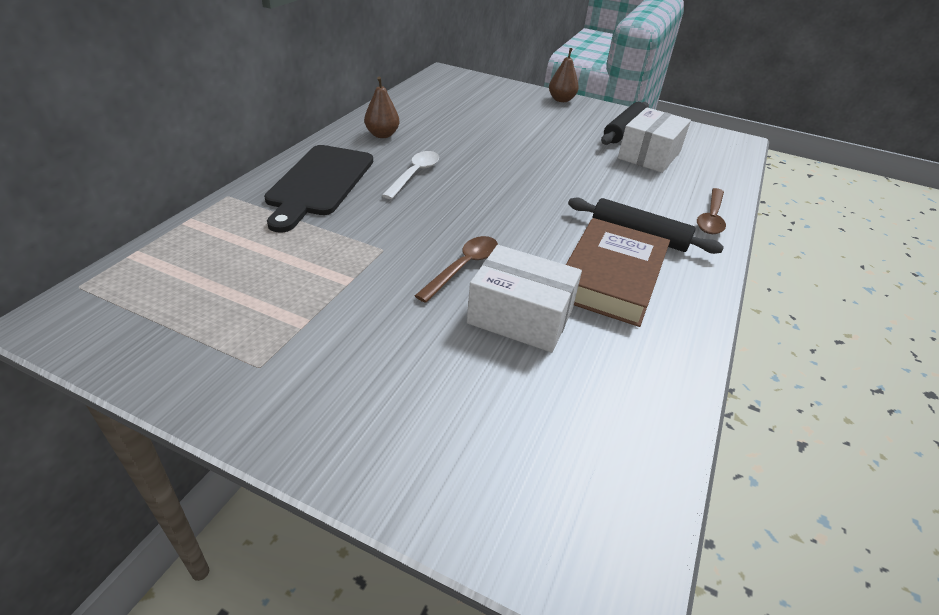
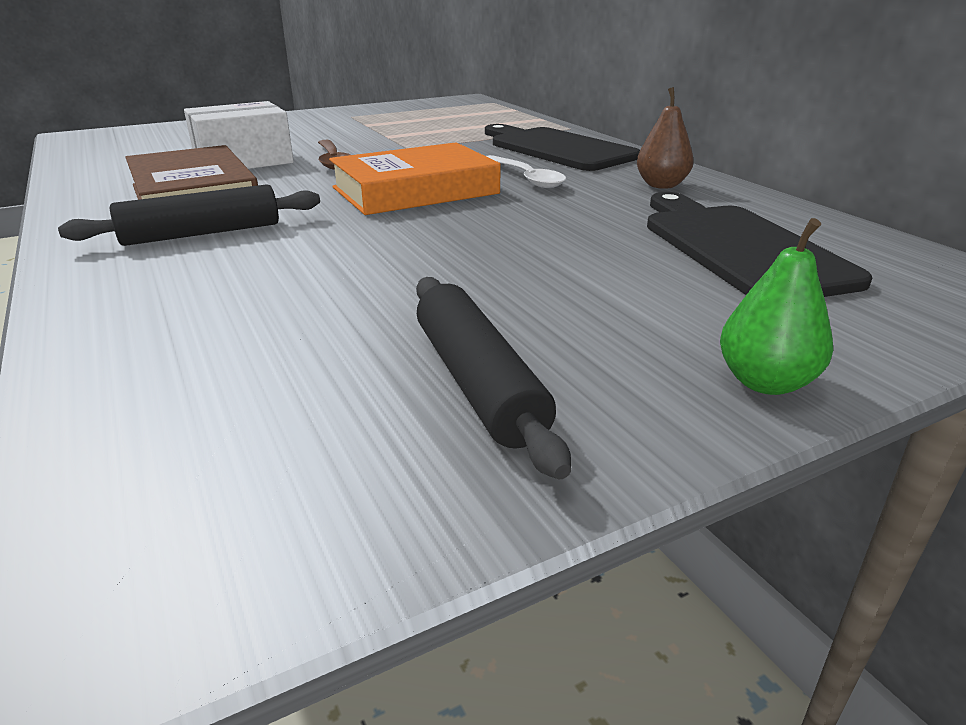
camera: 130 degrees right, 10 degrees down
brown pear [549,48,579,102] -> green pear [720,218,833,395]
white box [618,107,691,173] -> none
brown spoon [697,188,726,234] -> none
none -> orange book [329,142,501,215]
none -> black cutting board [647,192,872,297]

